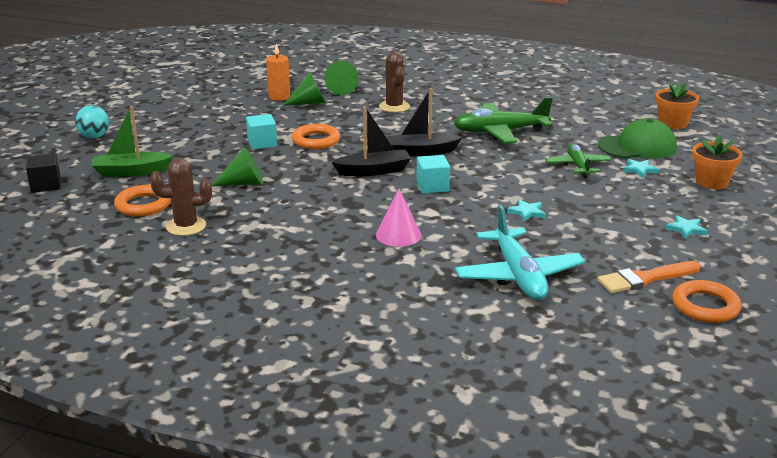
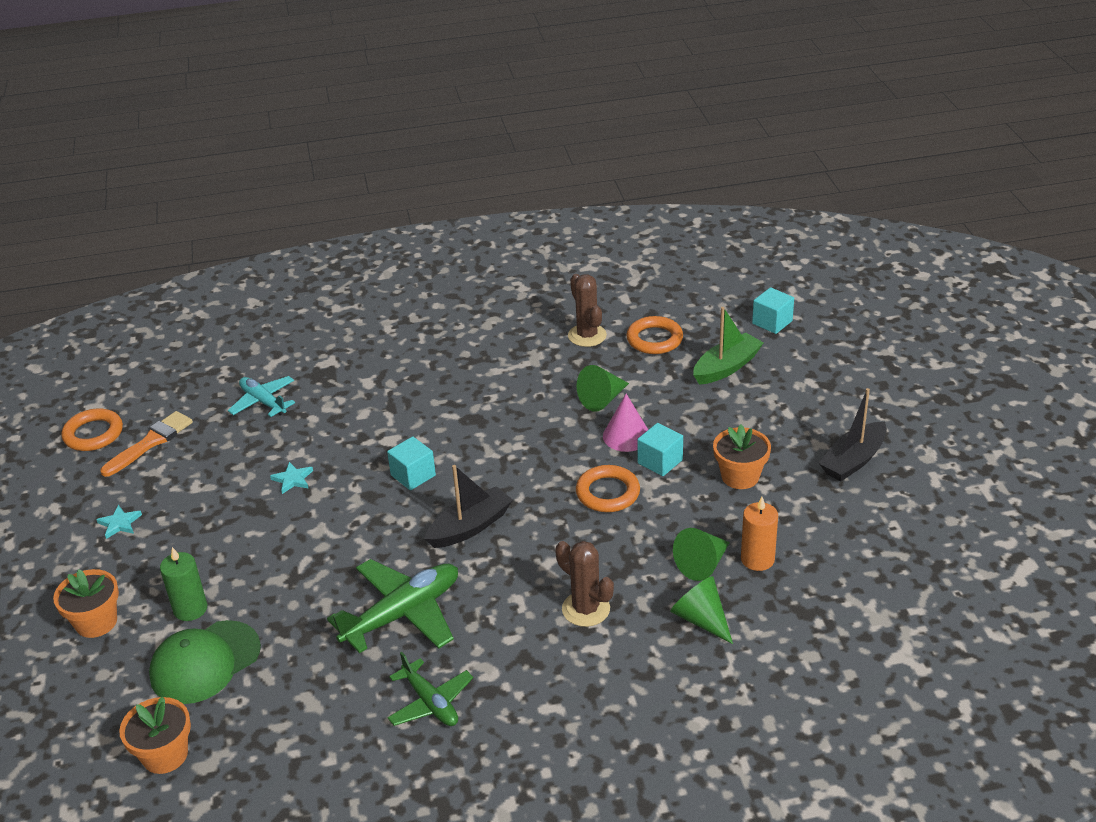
camera: 150 degrees right, 10 degrees up
black cube [26,153,61,193] -> turquoise cube [752,287,794,334]
turquoise ball [75,105,109,138] -> none
brown cactus [150,158,212,236] -> brown cactus turned 75 degrees counterclockwise [568,274,607,347]
black boat [332,106,411,176] -> black boat moved to [819,388,887,481]
pink cone [376,189,422,247] -> pink cone moved to [603,394,648,452]
turquoise plane [455,205,585,300] -> turquoise plane [228,376,295,417], size x0.62
green plane [545,144,612,178] -> green plane moved to [387,652,473,726]
turquoise star [623,159,659,178] -> green candle [160,547,207,621]
none -> orange flower pot [713,425,771,489]

